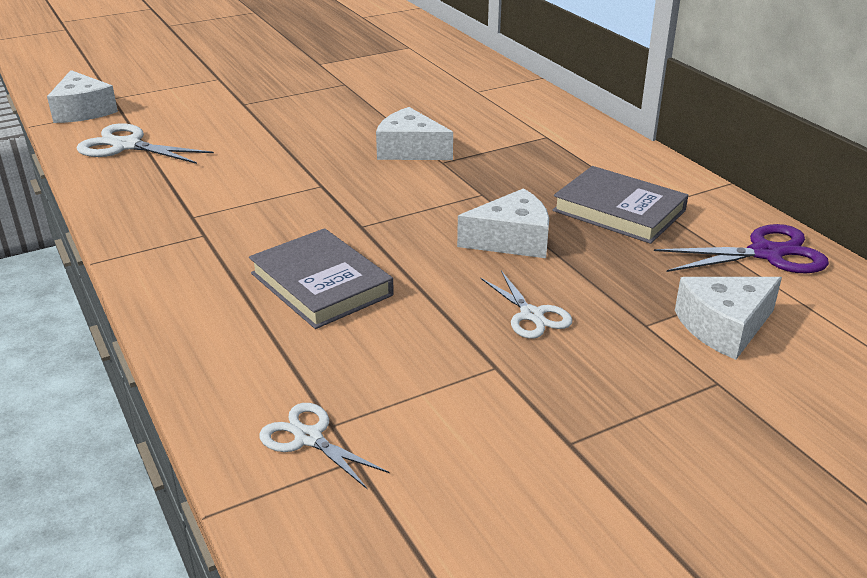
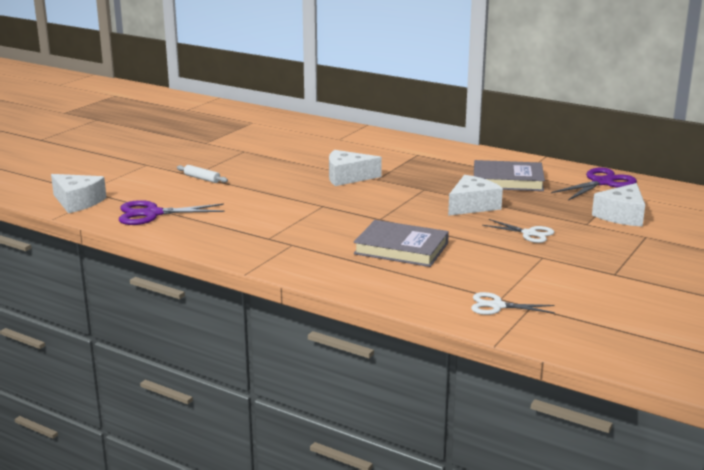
camera: 30 degrees left, 10 degrees down
white scissors [76,123,214,164] -> purple scissors [119,200,225,225]
none -> white rolling pin [177,165,228,183]

